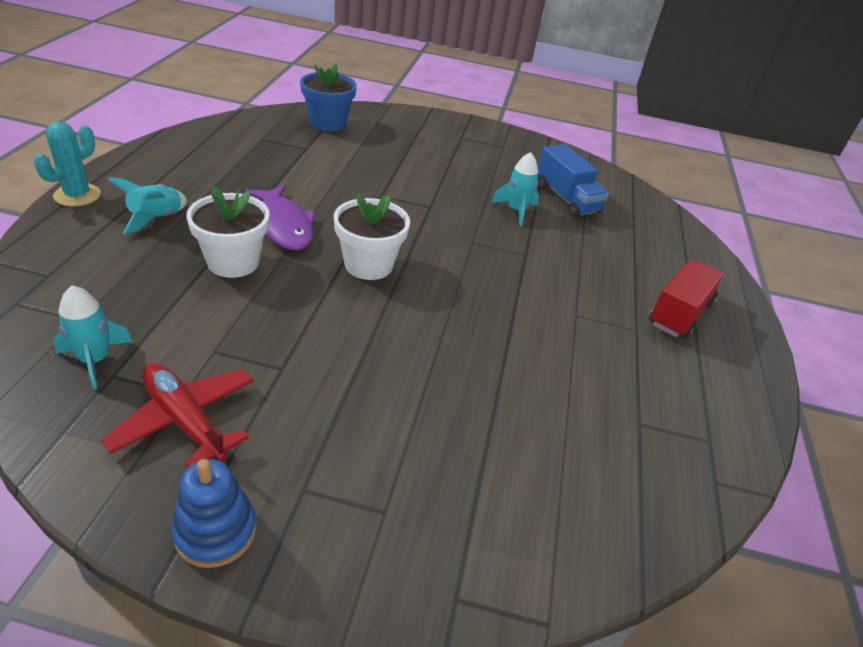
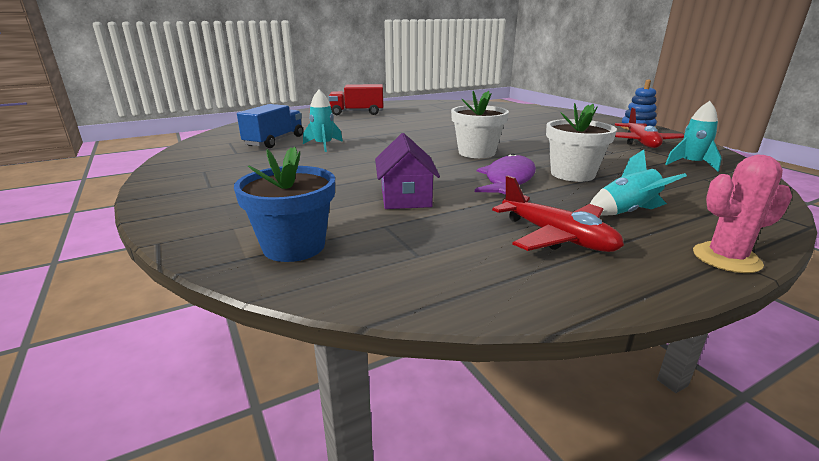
camera: 125 degrees left, 15 degrees down
turquoise cactus [34,122,101,207] -> pink cactus [693,154,792,273]
none -> purple house [375,133,440,209]
none -> red plane [492,176,624,252]

